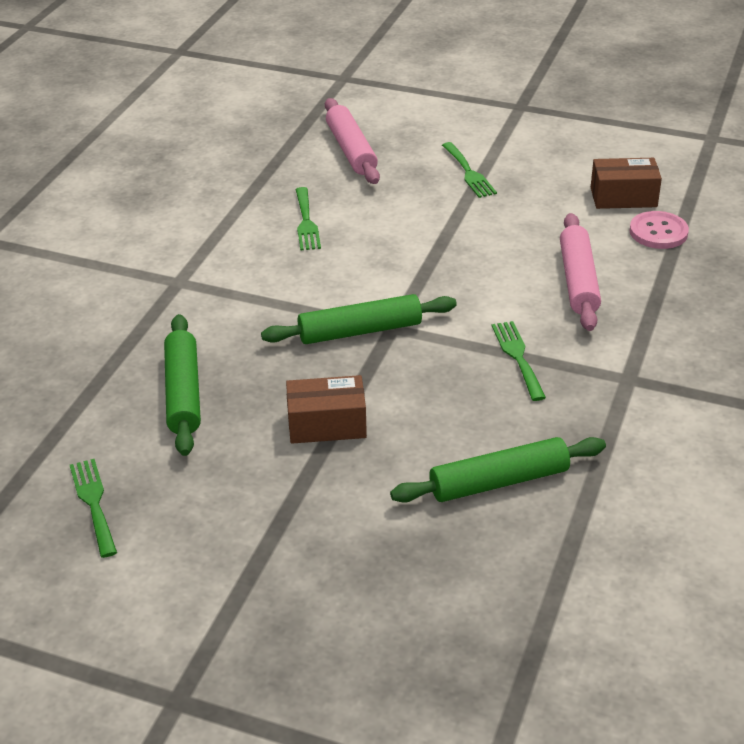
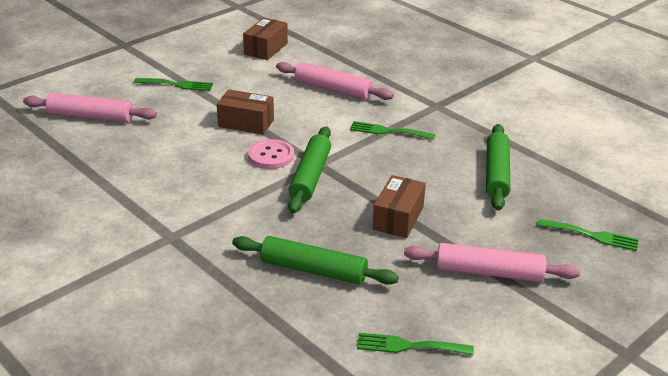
camera: 65 degrees left, 5 degrees down
green fork [296,187,321,251] -> green fork moved to [537,219,639,251]
pink button [629,211,689,249] -> pink button moved to [248,139,294,169]
none -> brown box [217,89,274,135]
none -> pink rolling pin [404,243,580,282]

